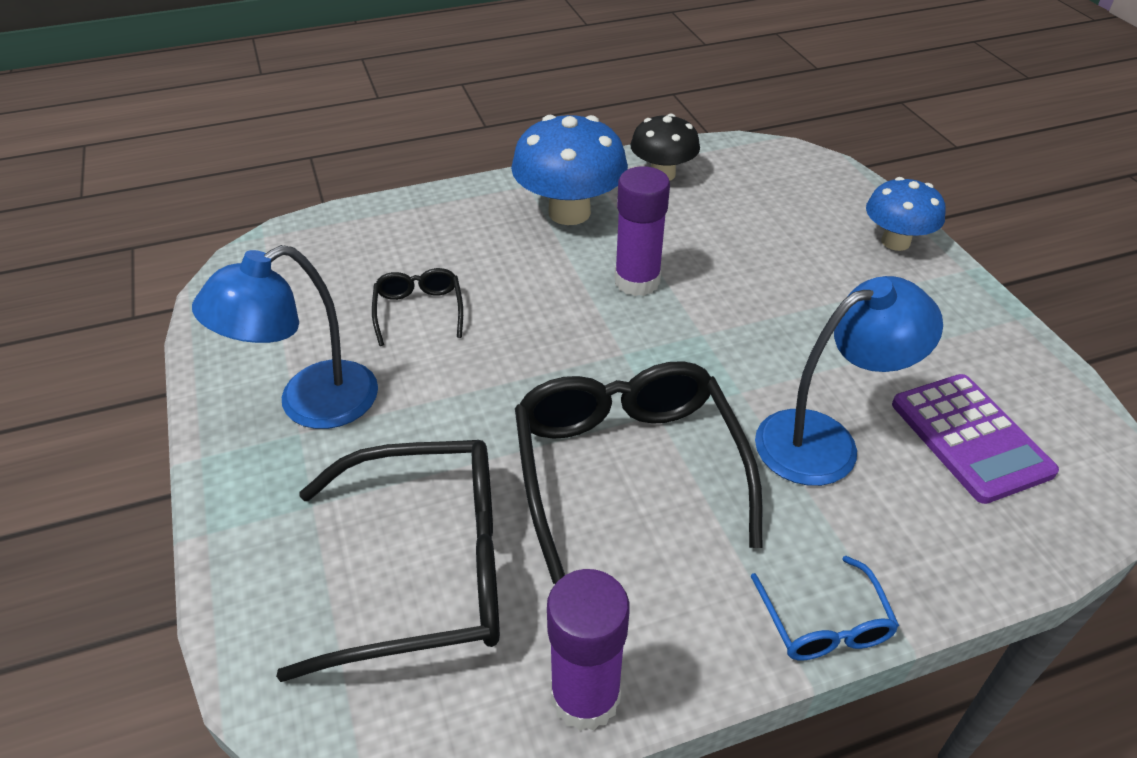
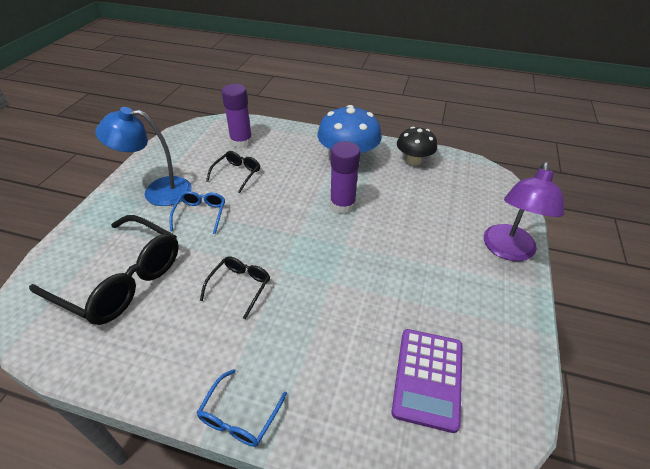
camera: 35 degrees right, 0 degrees up
black glasses [515,361,763,584] -> black glasses [200,256,270,319], size x0.48
purple glue stick [547,569,630,731] -> purple glue stick moved to [222,84,253,149]
blue lamp [755,276,943,486] -> none
blue mushroom [866,177,946,251] -> purple lamp [484,162,564,261]
none -> blue glasses [170,191,225,234]

